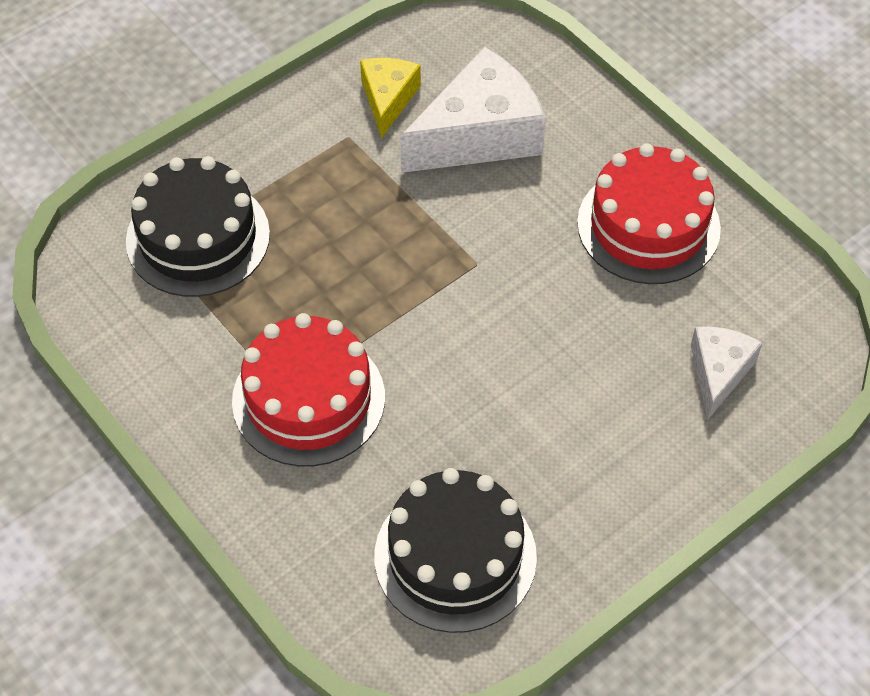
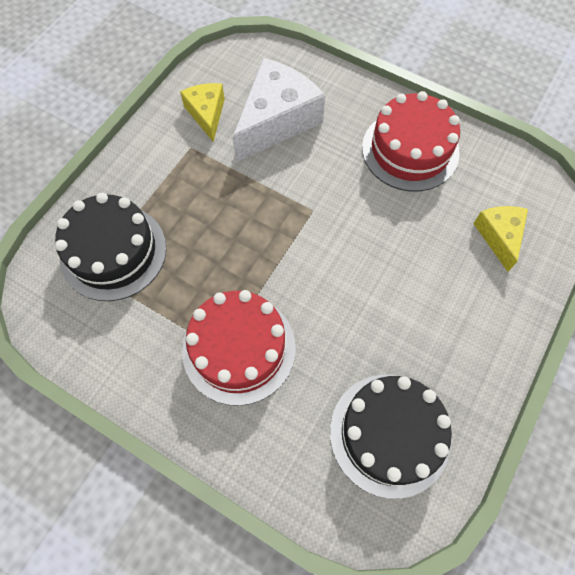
camera: 20 degrees left, 10 degrees up
white cheese [691,326,762,419] -> yellow cheese [473,206,528,272]

